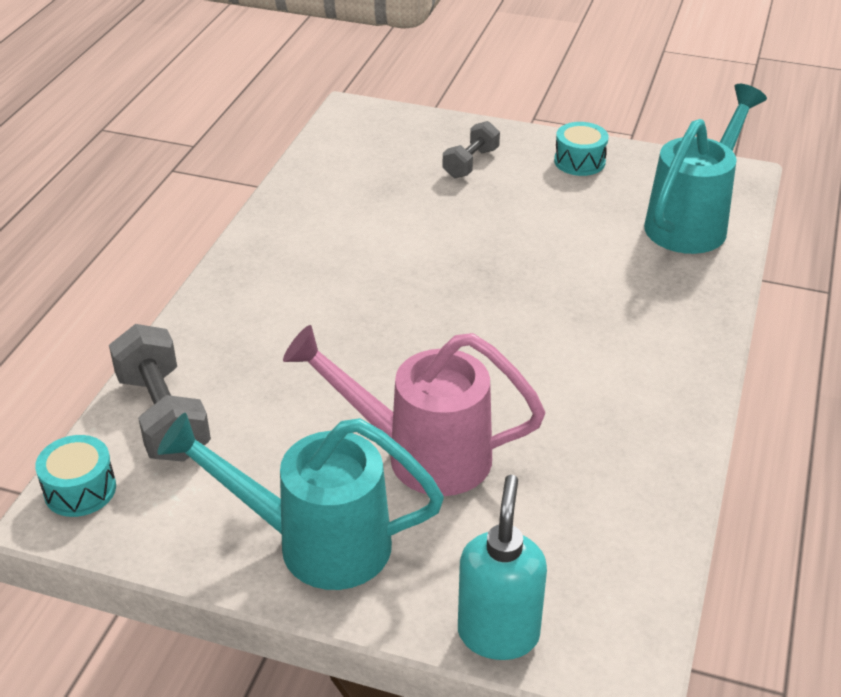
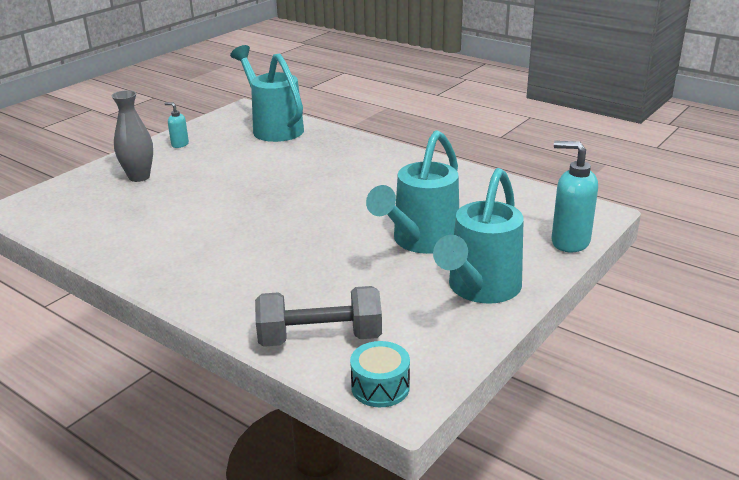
camera: 70 degrees left, 10 degrees down
pink watering can [283,325,545,496] -> turquoise watering can [366,130,459,254]
grey dumbbell [443,121,500,178] -> grey vase [111,90,153,182]
turquoise drum [554,122,609,176] -> turquoise soap dispenser [165,102,189,148]

